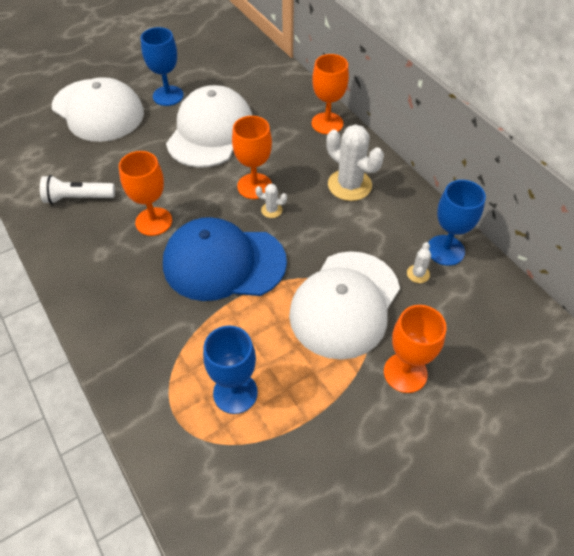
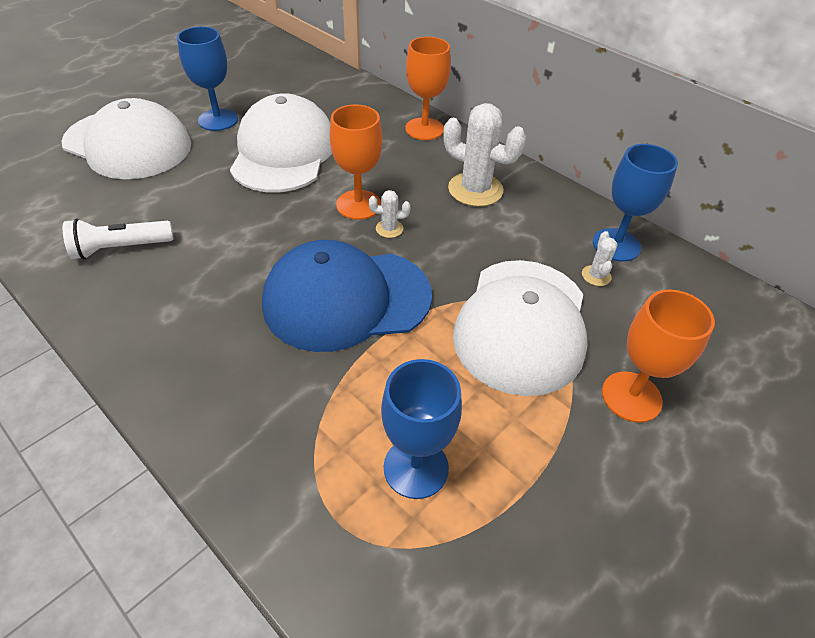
camera: 15 degrees left, 5 degrees down
orange goblet [119,151,172,236] -> none

